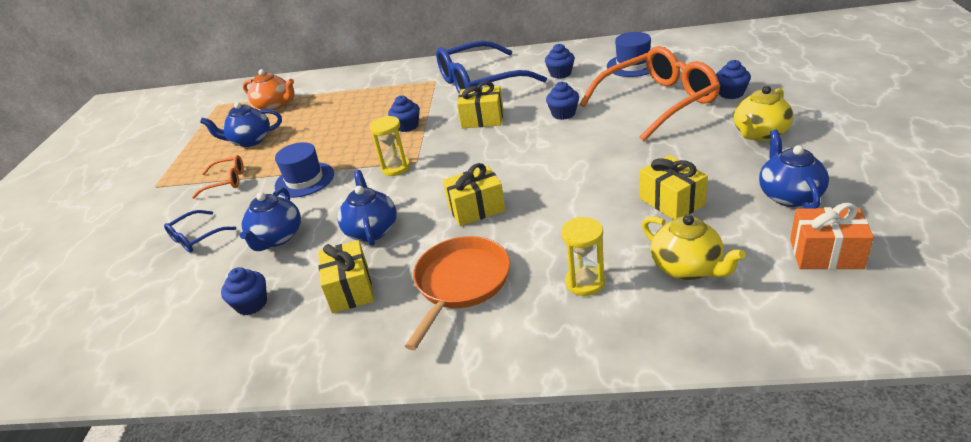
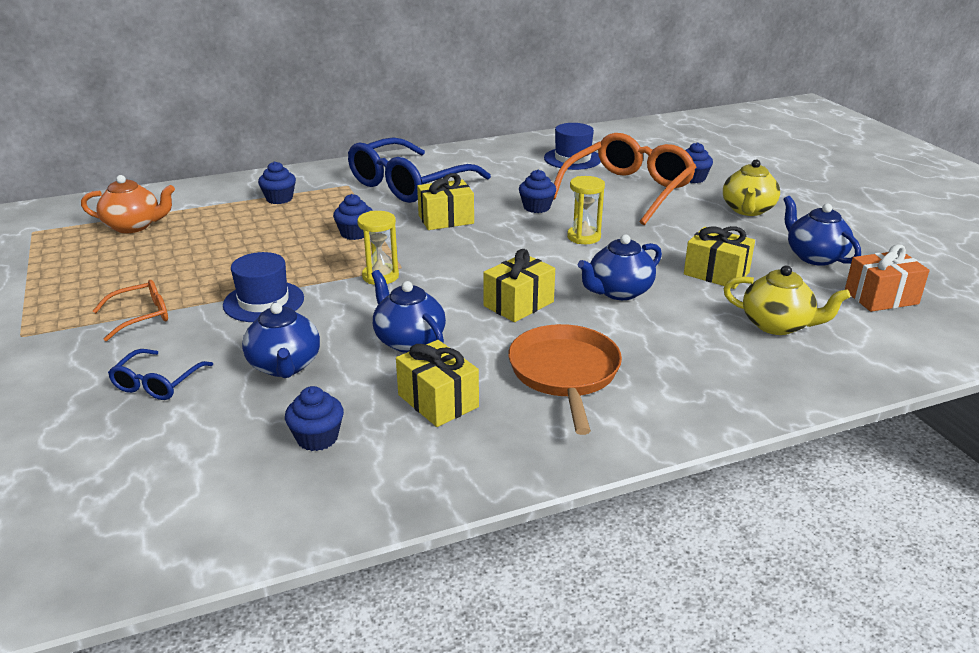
camera: 30 degrees left, 5 degrees down
blue teapot [200,102,282,147] -> blue teapot moved to [578,234,662,300]
blue cupcake [545,44,575,79] -> blue cupcake moved to [258,161,296,204]
yellow hourglass [561,217,605,296] -> yellow hourglass moved to [567,176,605,244]

